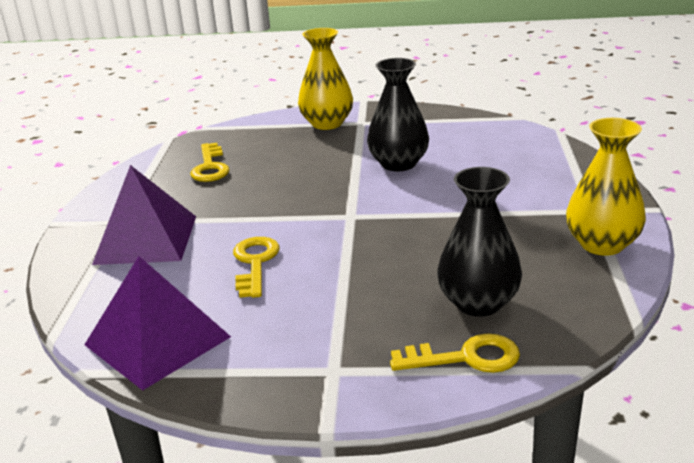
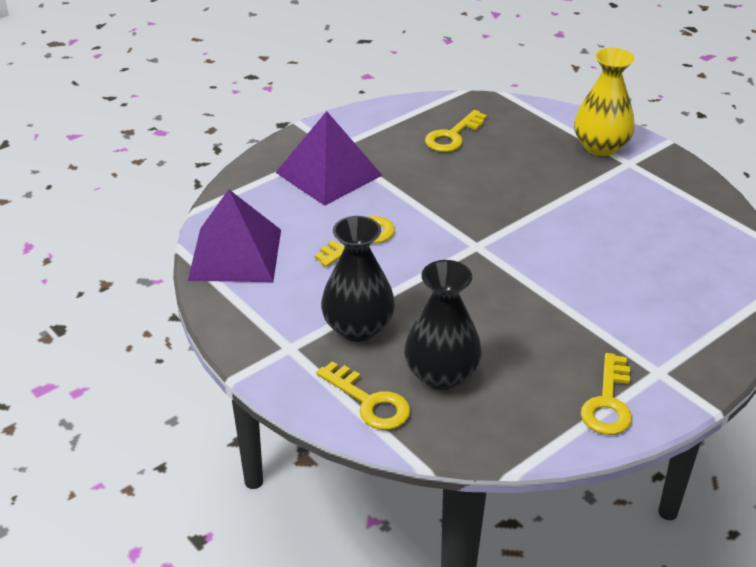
camera: 45 degrees right, 10 degrees up
black vase [367,58,429,172] -> black vase moved to [321,216,395,342]
yellow vase [566,118,646,255] -> yellow key [581,353,632,435]

